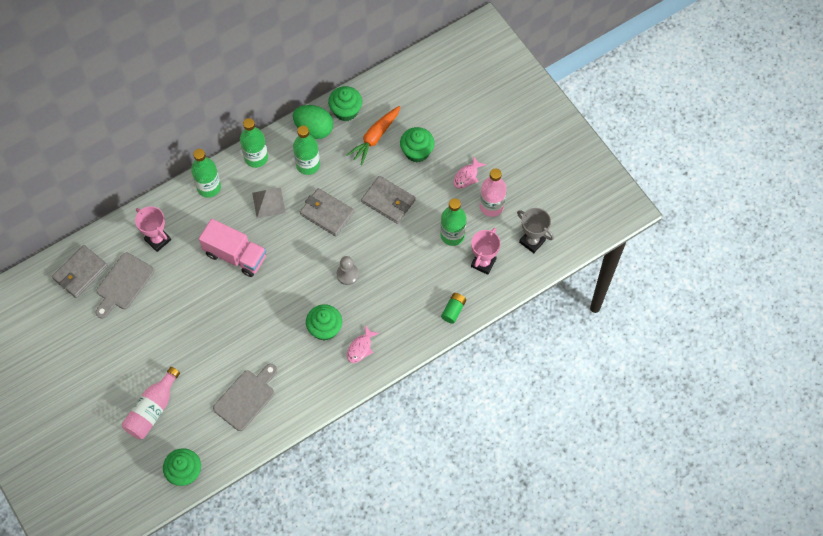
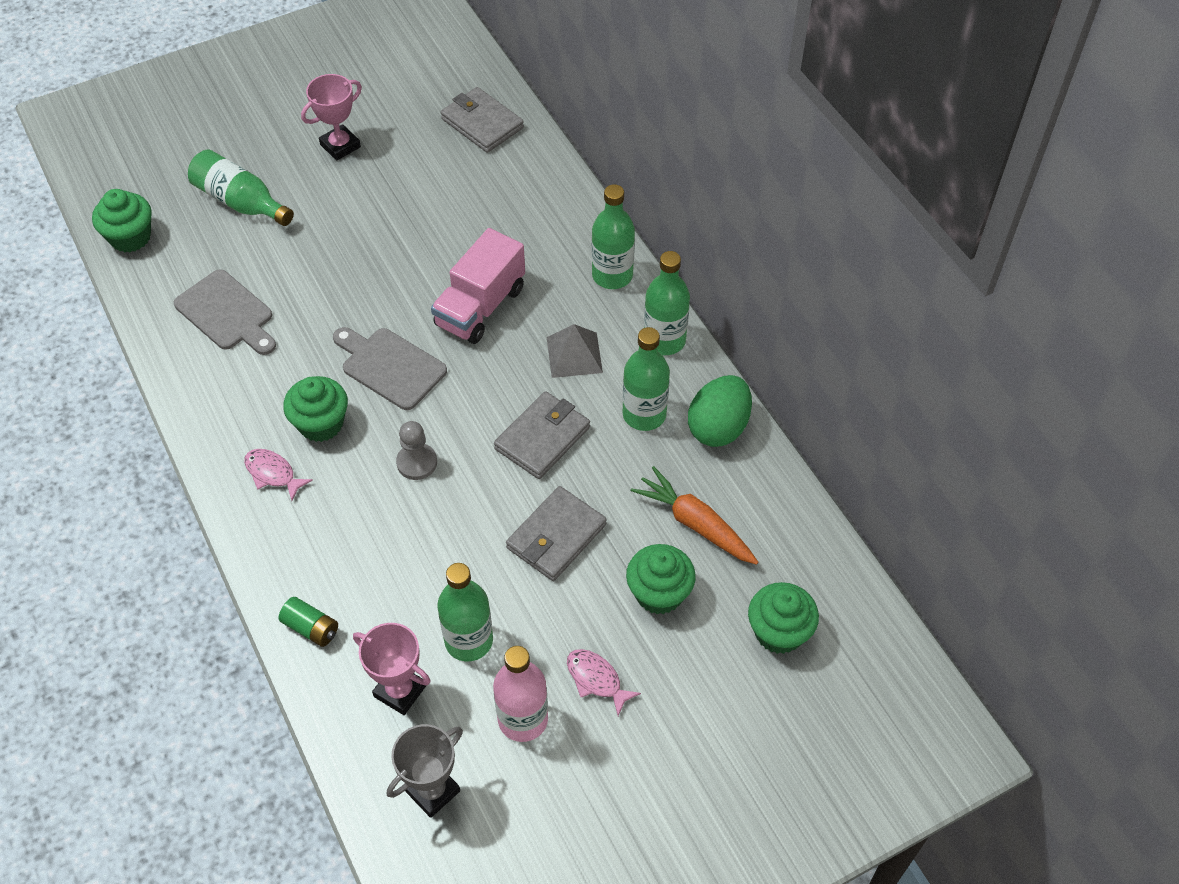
camera: 95 degrees right, 10 degrees down
grey cutting board [95,253,154,319] -> grey cutting board moved to [333,327,447,410]
pink bottle [122,367,180,439] -> green bottle [188,150,294,226]
pink trophy [135,206,171,252] -> pink trophy moved to [301,74,362,160]
green cupcake [328,86,362,121] -> green cupcake moved to [748,582,819,654]

